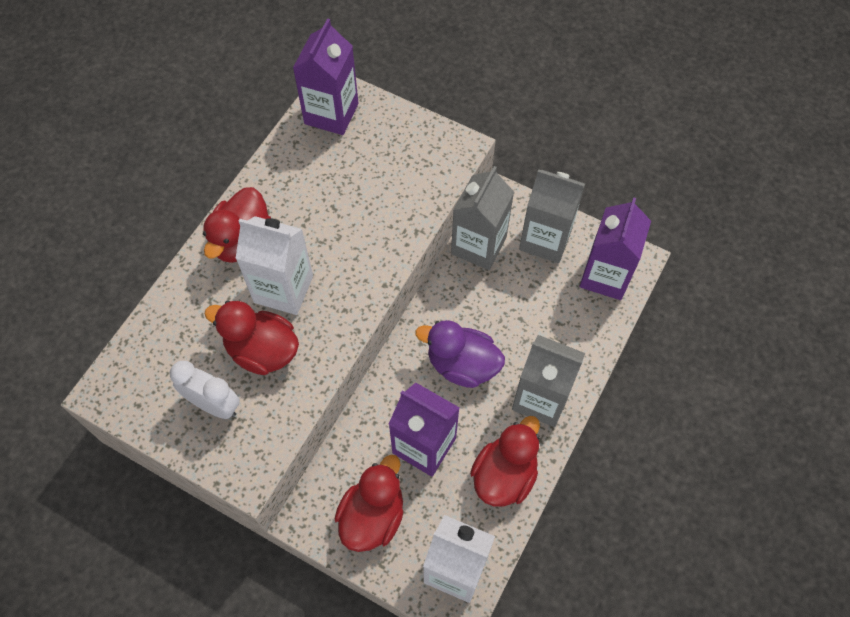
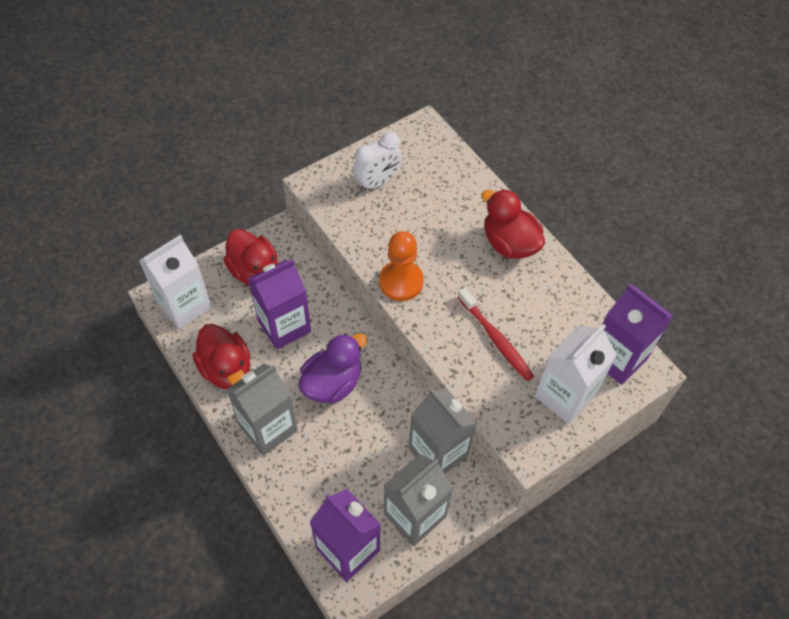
camera: 115 degrees right, 5 degrees down
red duck [204,301,299,375] -> none
white carton [235,216,313,315] -> white carton moved to [534,324,617,424]
none -> orange pawn [379,231,424,301]
none -> red toothbrush [458,288,534,381]

